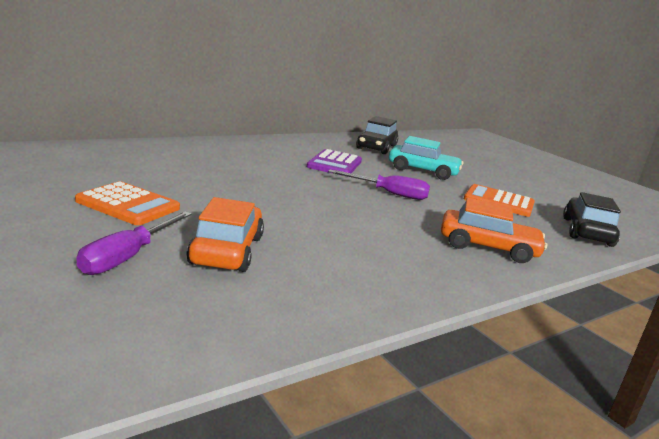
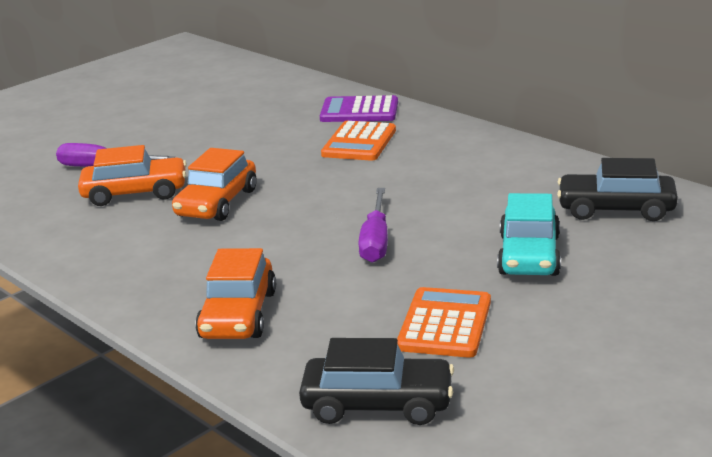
camera: 85 degrees right, 5 degrees up
orange calculator [75,181,180,225] -> orange calculator moved to [321,121,396,161]
purple calculator [307,149,362,176] -> purple calculator moved to [320,95,398,122]
none -> orange car [172,148,256,221]

